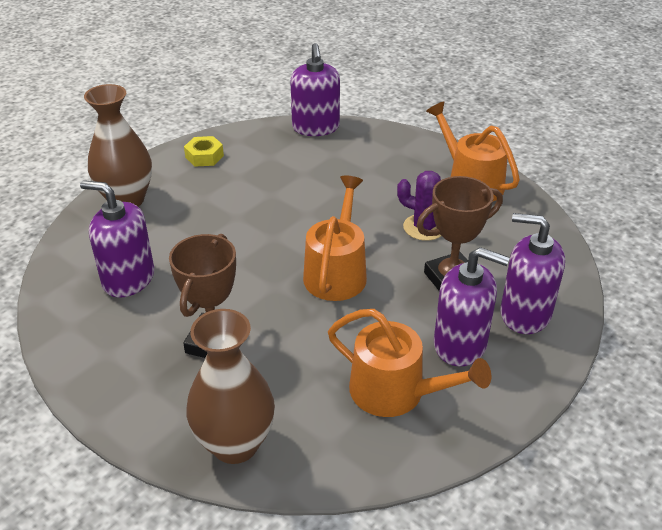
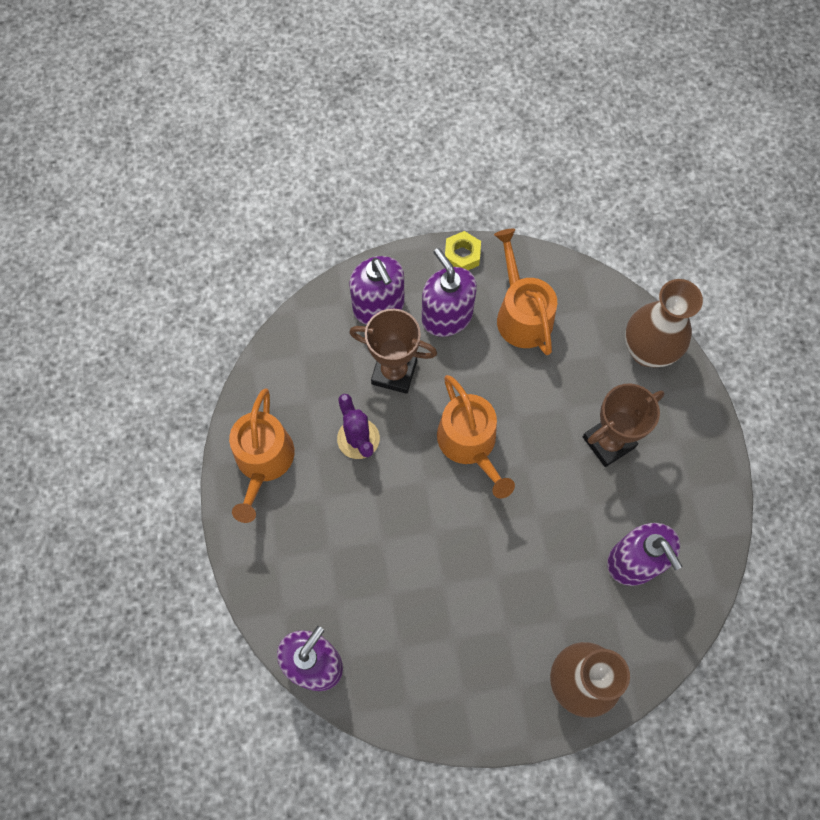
camera: 140 degrees left, 30 degrees up
yellow nut [184,136,224,167] -> yellow nut moved to [445,231,481,270]
orange watering can [303,176,367,301] -> orange watering can turned 75 degrees counterclockwise [437,375,515,498]

